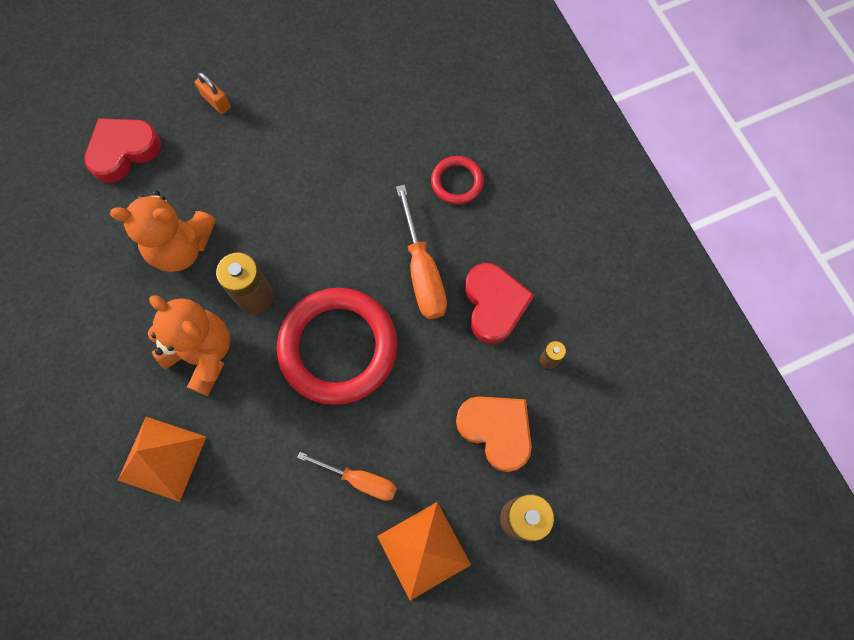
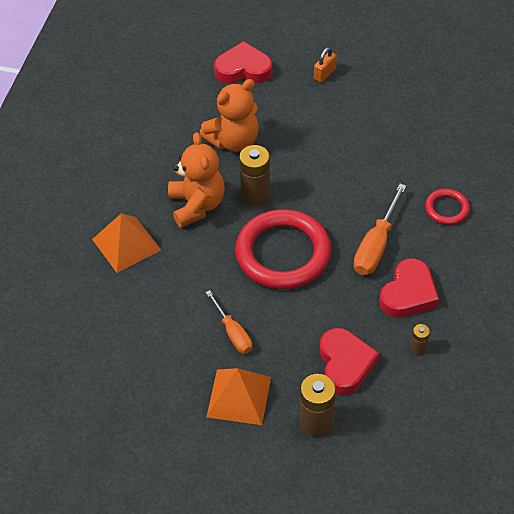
camera: 40 degrees right, 20 degrees down
orange teddy bear [110,190,216,272] -> orange teddy bear turned 75 degrees counterclockwise [200,79,259,152]
orange padlock [195,72,231,114] -> orange padlock turned 45 degrees clockwise [314,47,337,82]
orange heart [456,396,532,472] -> red heart [320,328,379,395]

